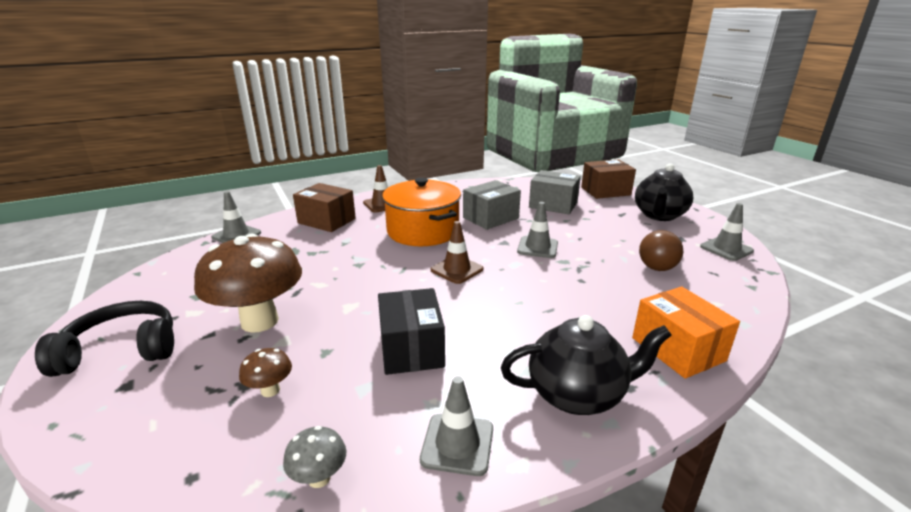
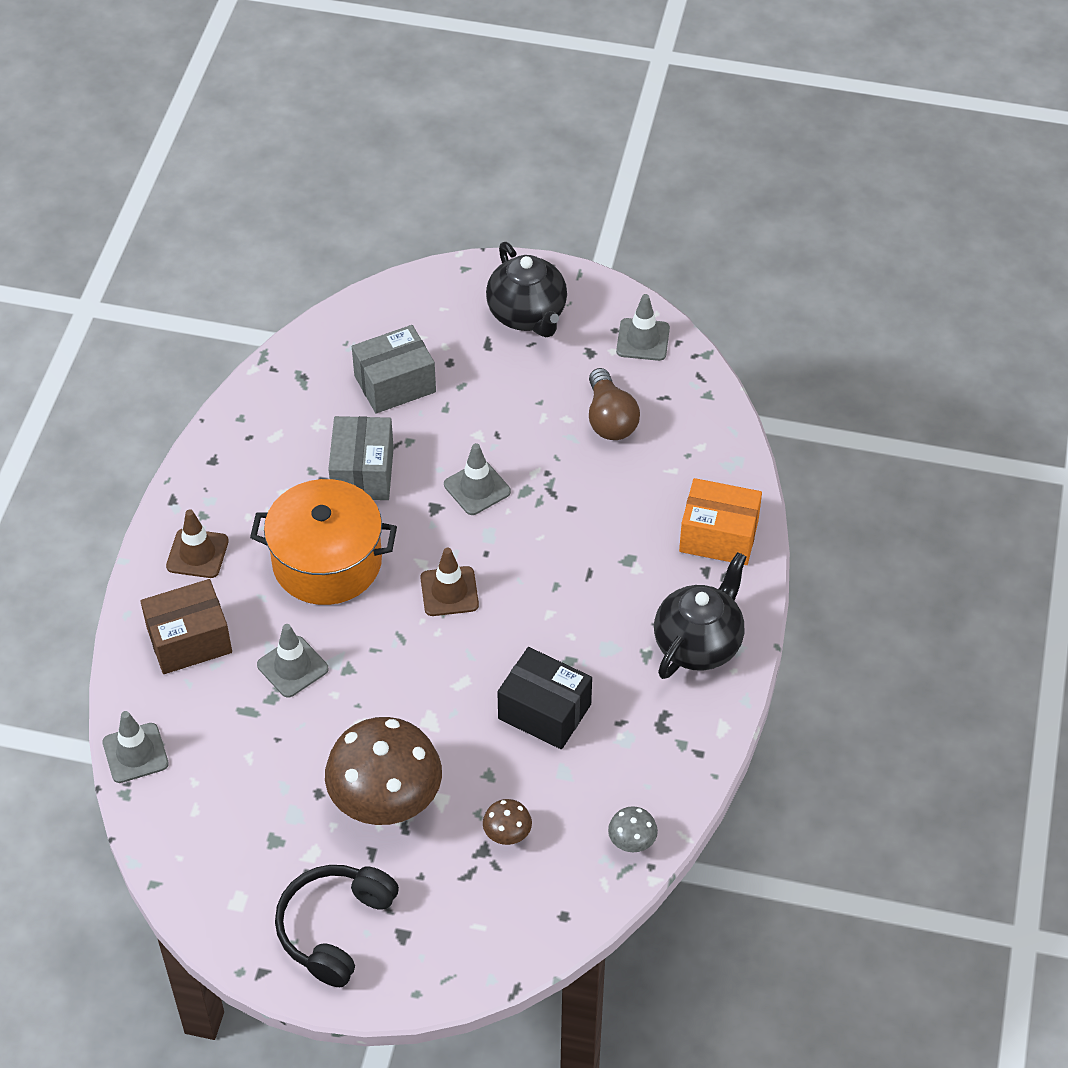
camera: 50 degrees left, 25 degrees up
grey traffic cone [420,376,493,476] -> grey traffic cone moved to [257,624,329,698]
brown box [581,159,636,199] -> none

